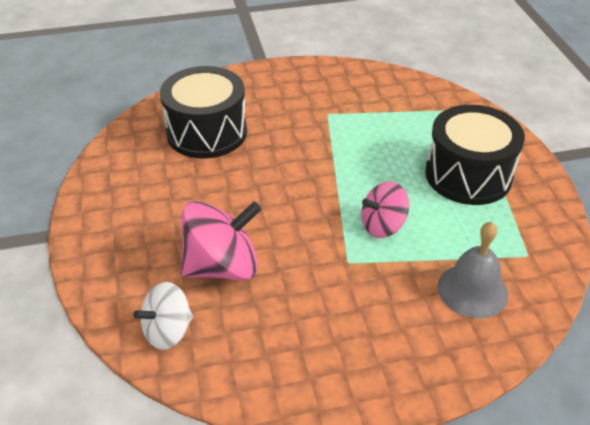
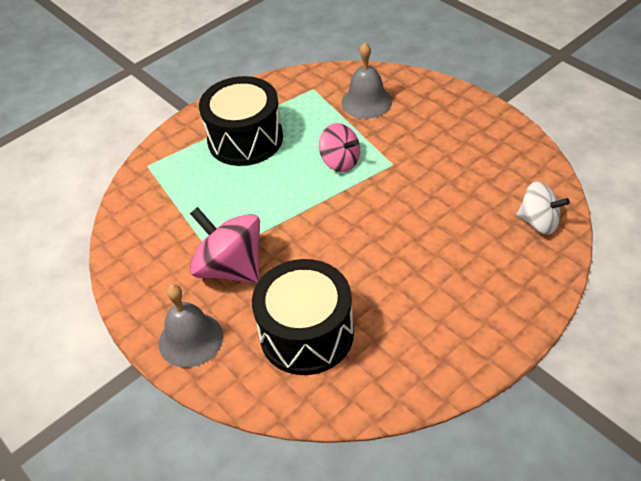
camera: 115 degrees left, 5 degrees up
pink spinning top [181,201,262,281] -> pink spinning top moved to [190,207,260,284]
none -> grey bell [159,284,223,368]

